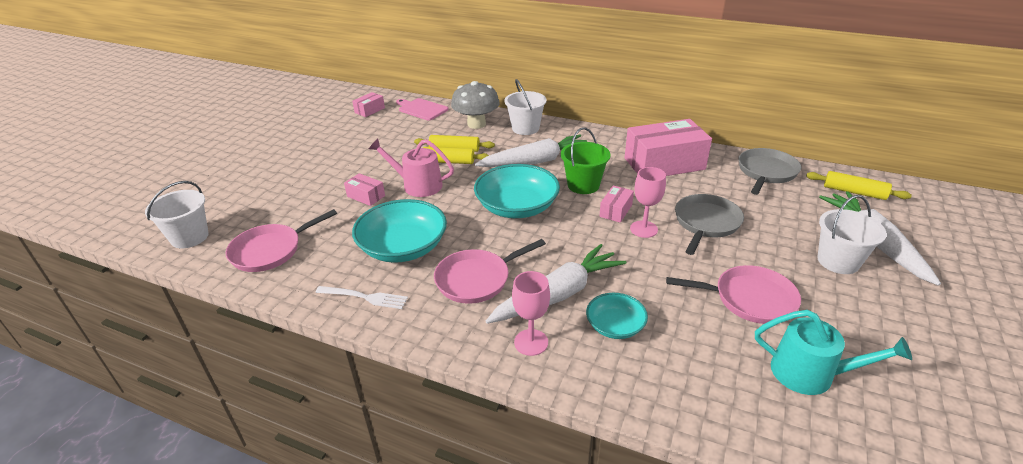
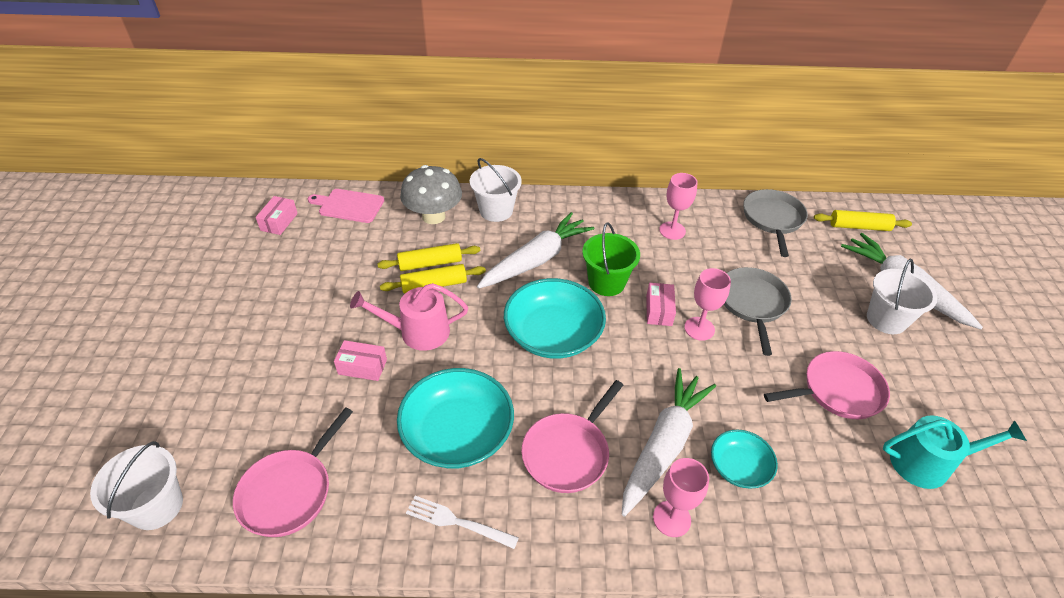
camera: 25 degrees left, 10 degrees up
white fork [315,286,408,309] -> white fork turned 150 degrees counterclockwise [406,496,519,549]
pink box [625,119,712,176] -> pink goblet [659,173,698,240]

